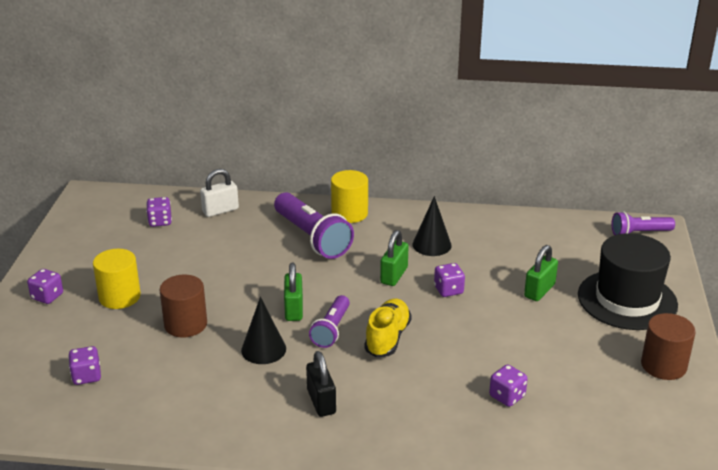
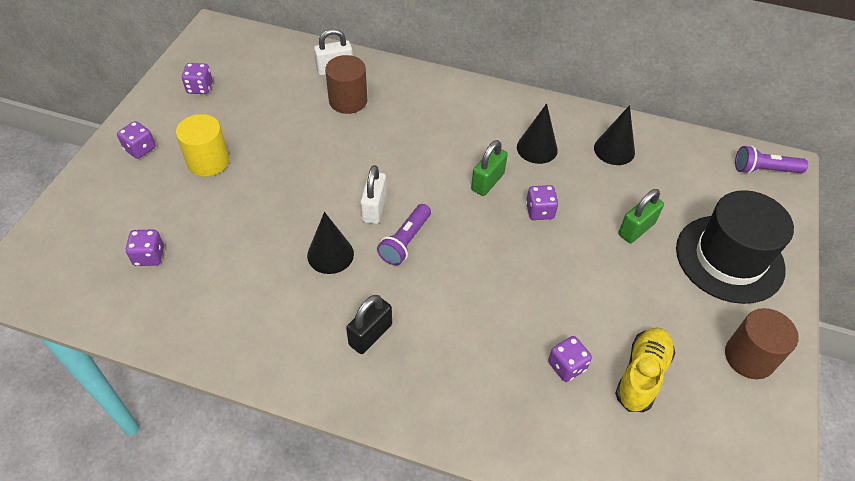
camera: 10 degrees right, 20 degrees up
purple dice [146,197,172,227] -> purple dice moved to [182,63,212,94]
brown cylinder [160,275,207,338] -> brown cylinder moved to [325,55,367,114]
purple flashlight [274,192,354,259] -> none
green padlock [284,263,303,321] -> white padlock [360,165,387,224]
black padlock [306,351,336,417] -> black padlock turned 45 degrees clockwise [346,295,392,354]
yellow cylinder [331,170,368,223] -> none
yellow shoe [364,298,412,358] -> yellow shoe moved to [615,327,675,412]
none -> black cone [594,105,635,165]

